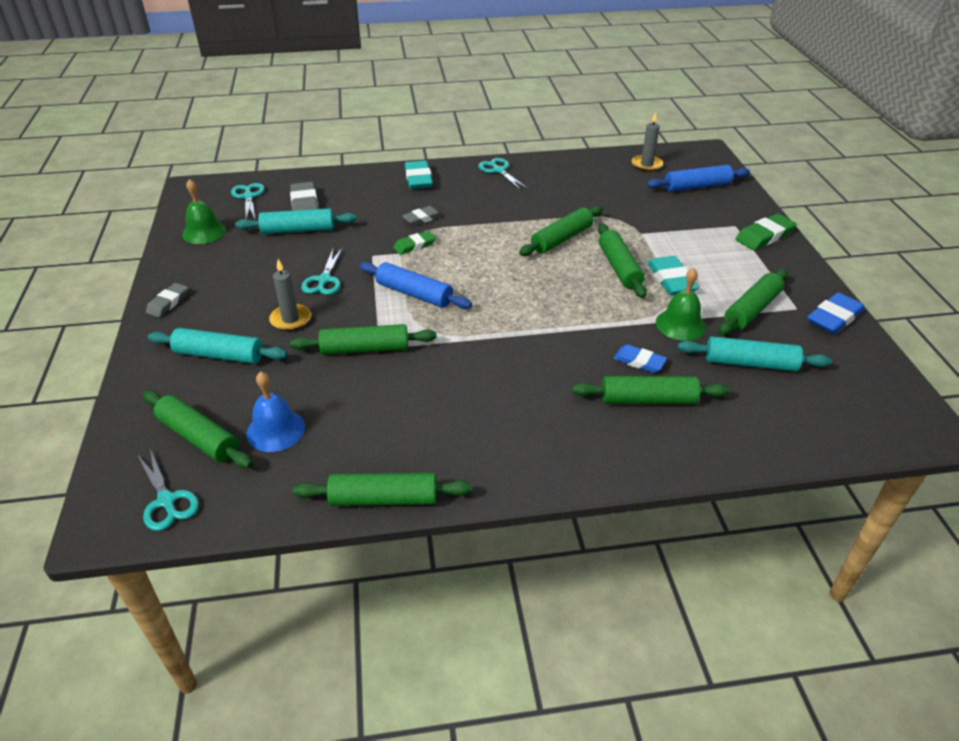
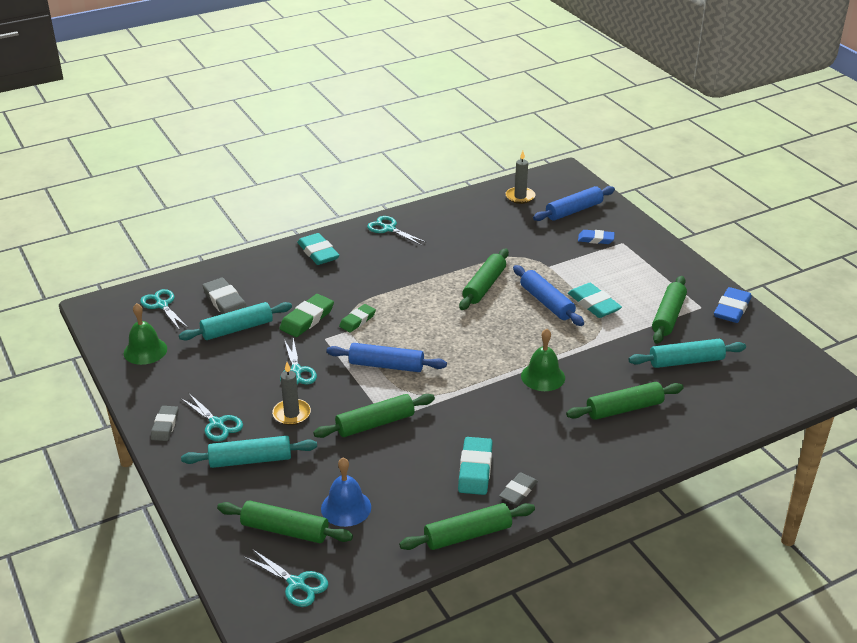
camera: 20 degrees left, 5 degrees down
grey eraser [402,206,443,226] -> grey eraser moved to [499,472,538,505]
green rolling pin [598,223,647,298] -> blue rolling pin [513,265,584,326]
blue eraser [613,344,667,373] -> blue eraser moved to [578,230,615,244]
green bell [656,268,706,341] -> green bell moved to [521,329,565,391]
green eraser [735,214,796,250] -> green eraser moved to [279,294,334,337]
none -> turquoise scissors [182,394,243,441]
none -> turquoise eraser [458,437,493,495]

